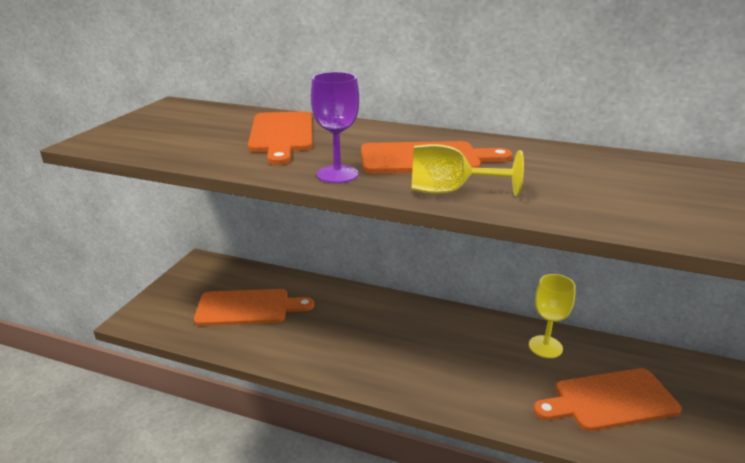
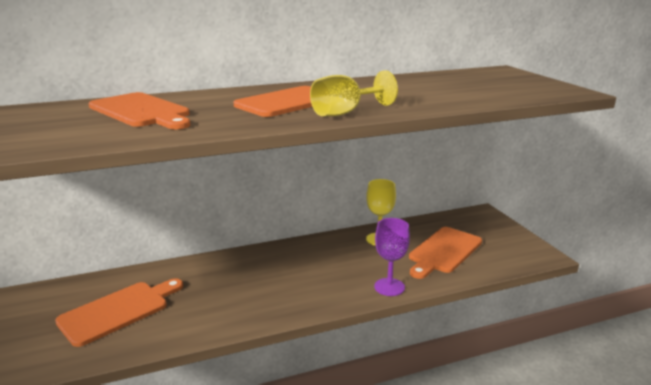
camera: 40 degrees left, 5 degrees down
purple goblet [311,72,359,183] -> purple goblet moved to [374,218,410,296]

